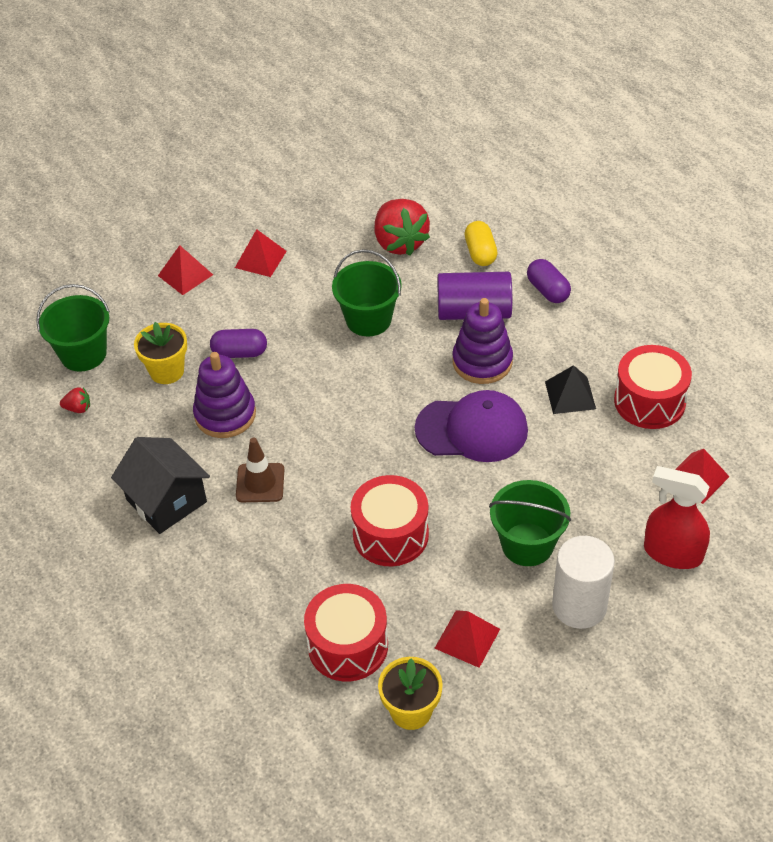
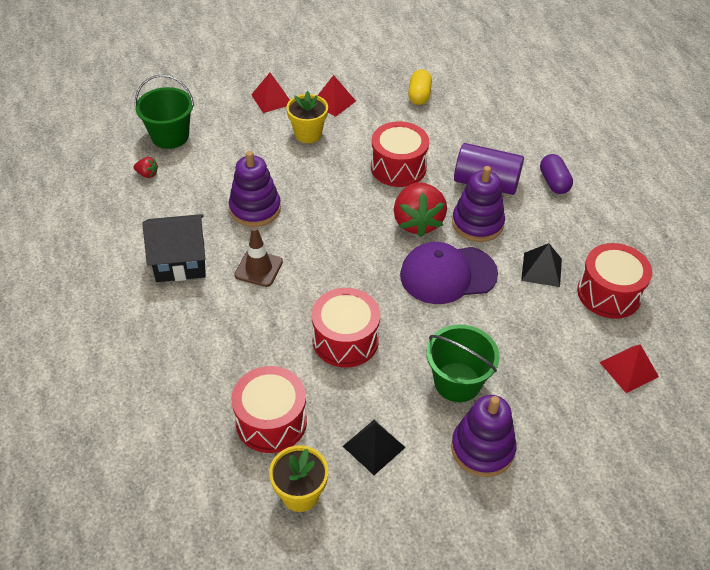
camera: 15 degrees right, 0 degrees up
black house [111,437,210,534] -> black house turned 75 degrees counterclockwise [142,214,206,282]
yellow flower pot [134,322,187,384] -> yellow flower pot moved to [286,91,328,143]
purple capsule [210,329,267,358] -> none
green bucket [332,249,402,336] -> red drum [371,121,429,187]
red strawberry [375,199,430,256] -> red strawberry moved to [394,182,447,237]
purple cap [415,390,528,462] -> purple cap turned 150 degrees clockwise [400,242,498,304]
red pyramid [435,610,500,668] -> black pyramid [343,420,406,475]
yellow capsule [464,221,498,266] -> yellow capsule moved to [408,69,432,105]
white cylinder [552,536,615,629] -> purple stacking toy [451,395,517,477]
red spray bottle [644,466,710,569] -> none

